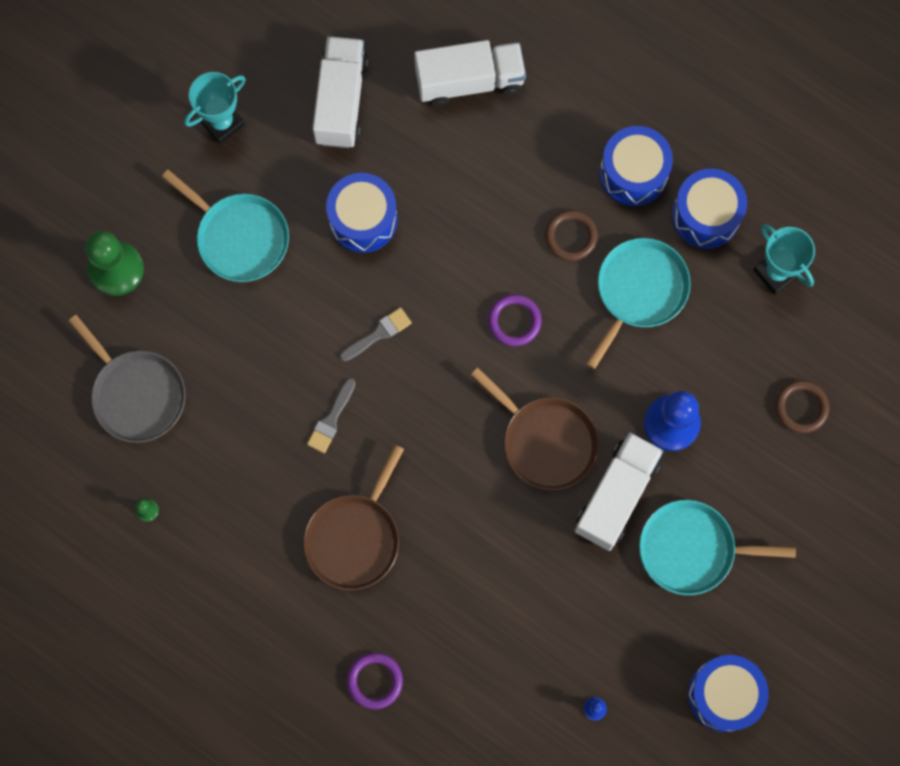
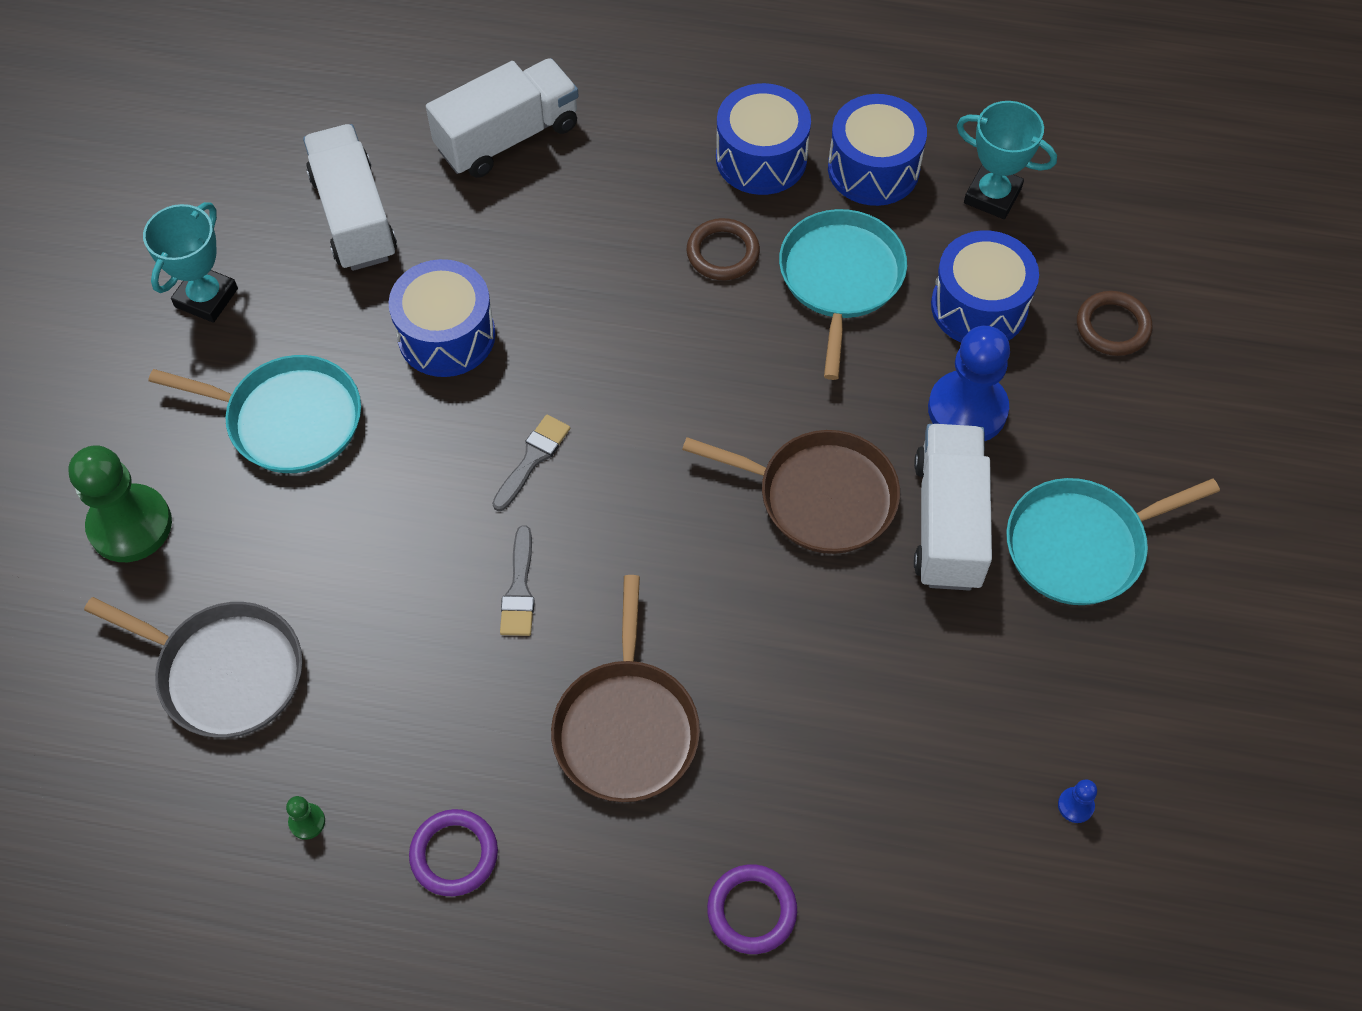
camera: 25 degrees left, 15 degrees down
purple ring [488,294,542,346] -> purple ring moved to [409,809,498,896]
blue drum [688,655,769,732] -> blue drum moved to [931,230,1039,343]

